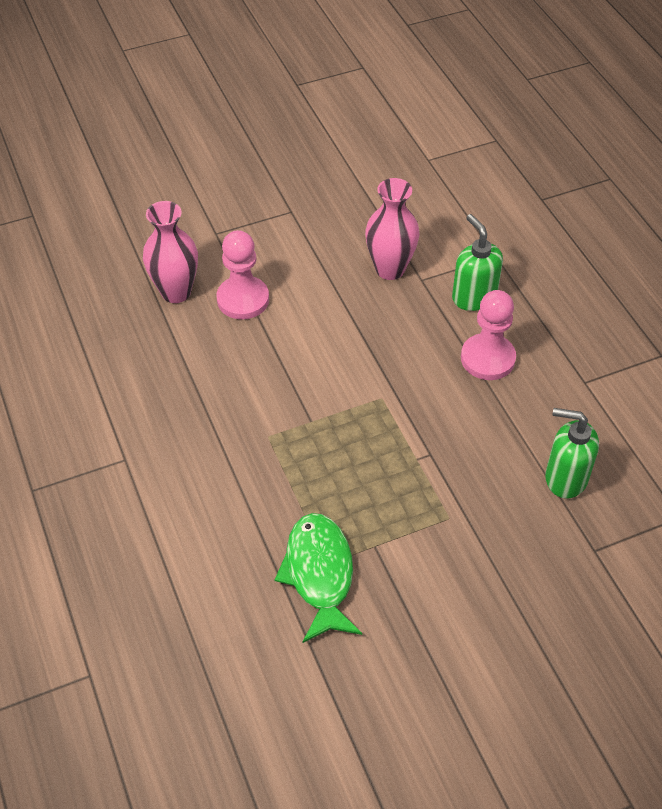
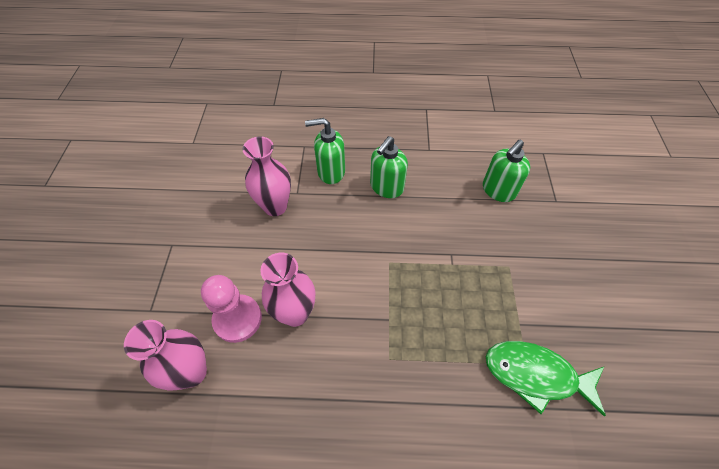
camera: 65 degrees left, 5 degrees up
pink pawn [461,290,516,380] -> green soap dispenser [370,136,408,198]
none -> pink vase [260,253,315,327]

